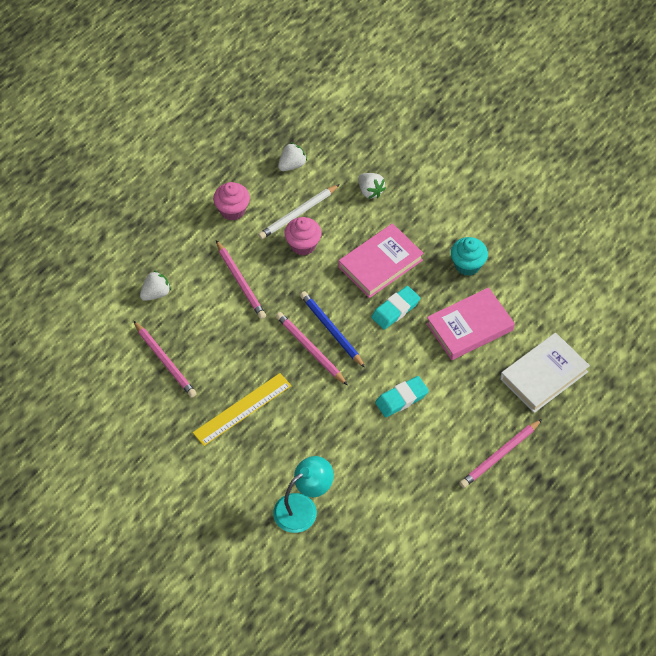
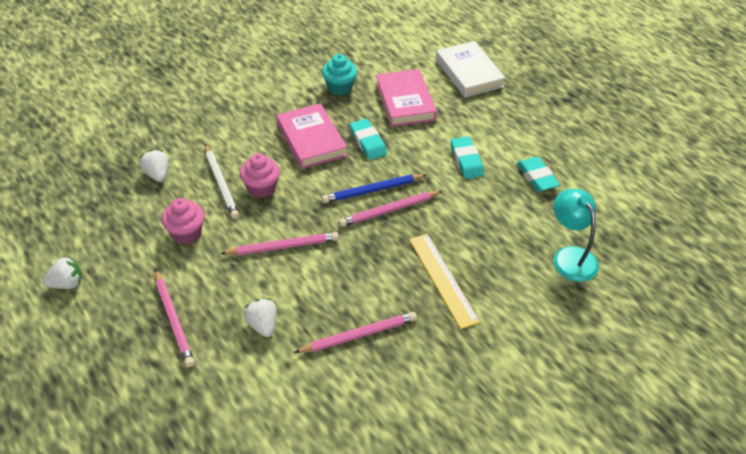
camera: 75 degrees left, 10 degrees down
white strawberry [359,173,386,199] -> white strawberry moved to [43,256,82,289]
pink pencil [460,419,542,488] -> pink pencil moved to [155,269,195,367]
none -> turquoise eraser [517,157,560,192]

